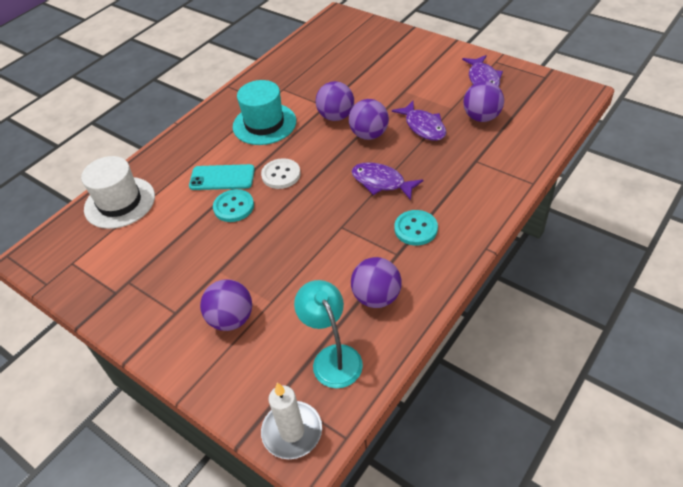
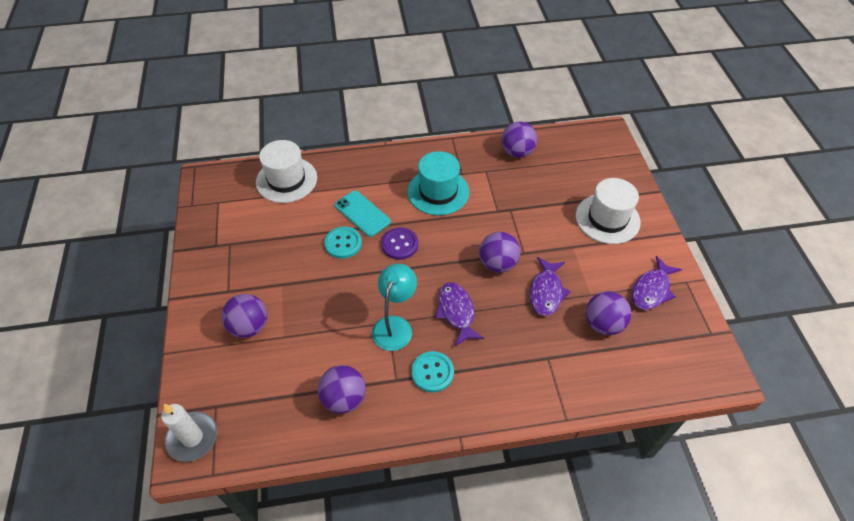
camera: 40 degrees right, 5 degrees up
white button [261,158,301,189] -> purple button [381,227,418,260]
turquoise lamp [294,280,363,388] -> turquoise lamp moved to [372,264,417,351]
purple ball [316,81,354,121] -> purple ball moved to [501,121,537,158]
none -> white hat [576,178,641,244]

